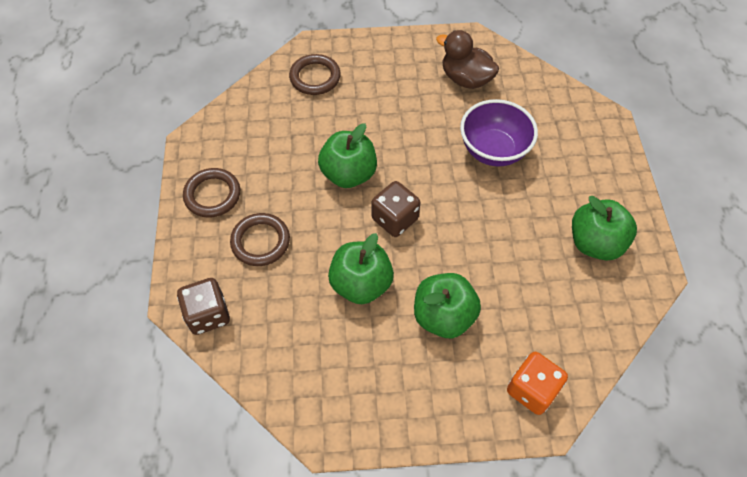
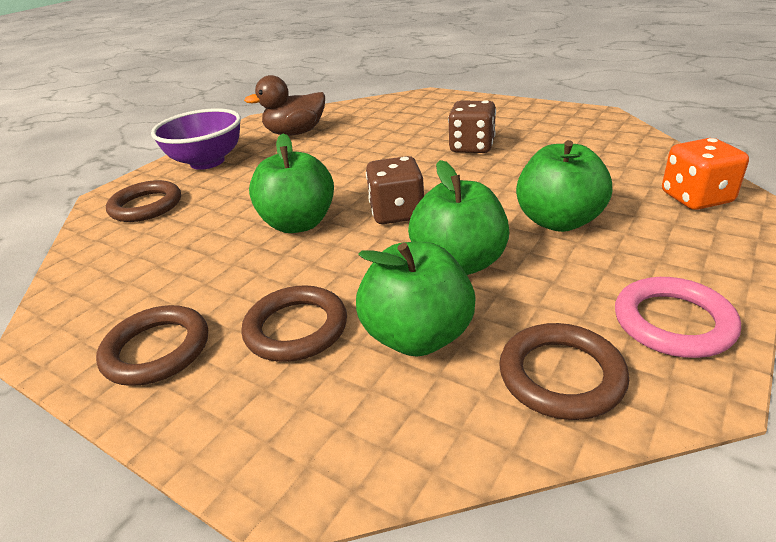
camera: 50 degrees left, 25 degrees down
brown dice [177,278,230,335] -> brown dice moved to [448,100,496,153]
purple bowl [460,99,538,166] -> purple bowl moved to [151,108,241,170]
green apple [572,196,637,261] -> green apple moved to [356,242,476,357]
none -> brown ring [499,323,629,420]
none -> pink ring [615,277,741,358]

